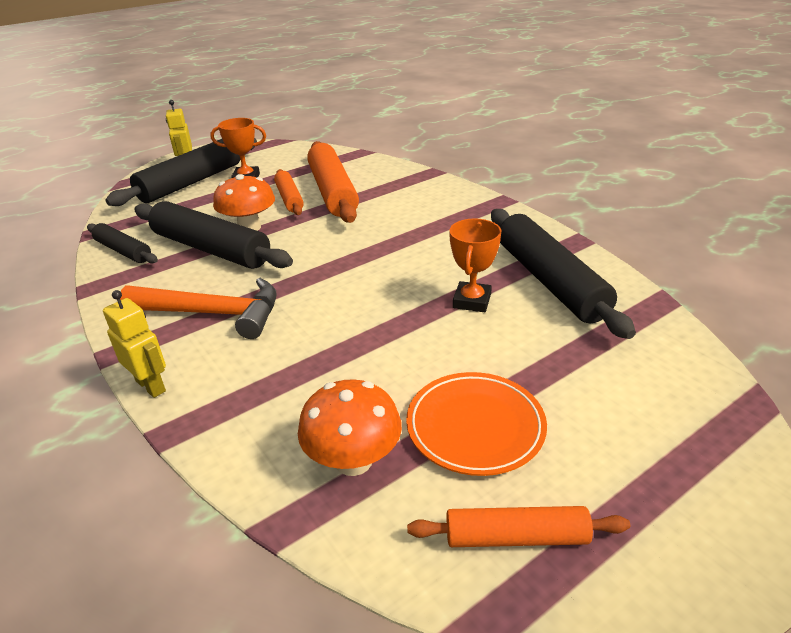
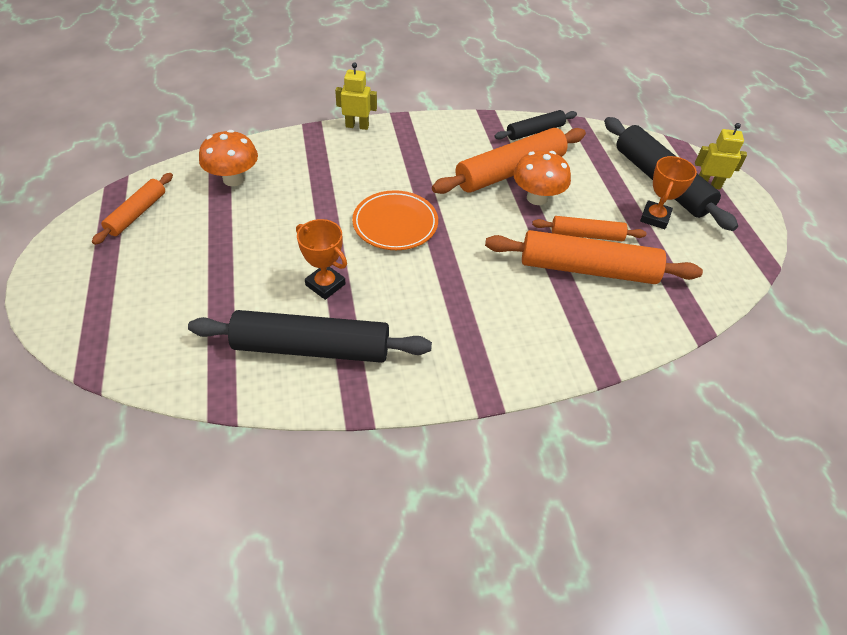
camera: 110 degrees right, 15 degrees up
yellow robot [103,290,166,398] -> yellow robot turned 150 degrees counterclockwise [335,62,377,130]
orange hammer [120,278,277,339] -> none
black rolling pin [134,201,293,269] -> orange rolling pin [432,128,586,194]
orange plate [406,372,547,476] -> orange plate moved to [352,190,438,250]

